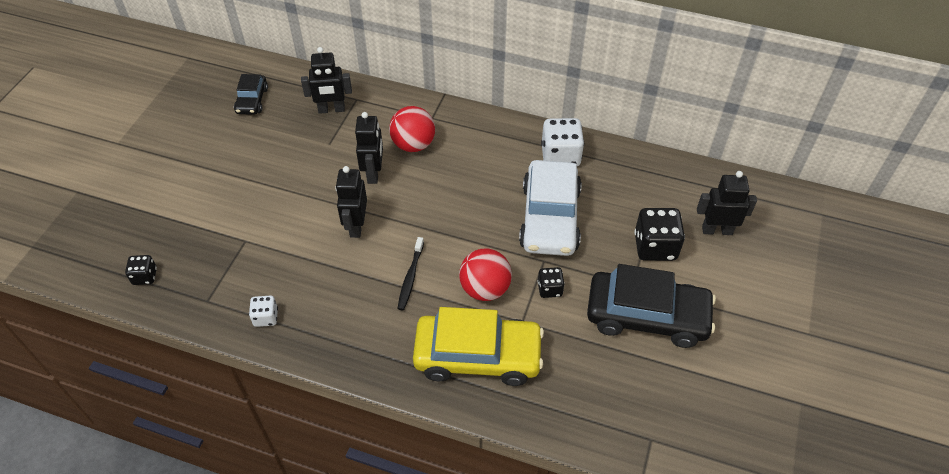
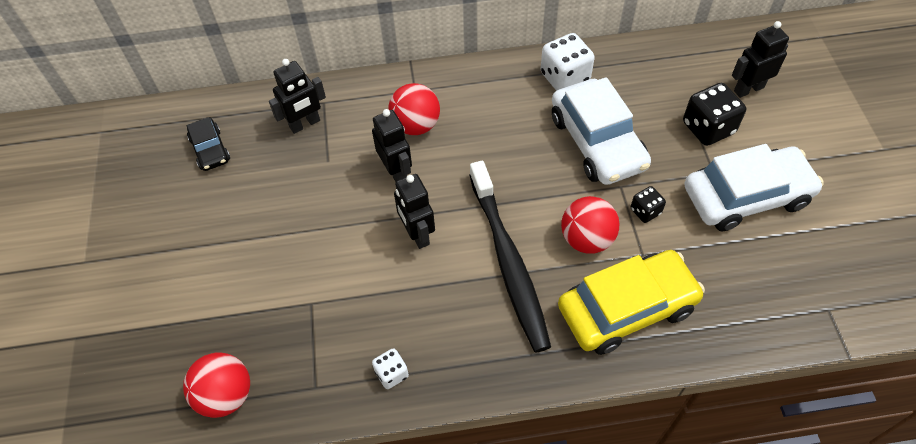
camera: 25 degrees left, 5 degrees up
black dice [125,255,157,285] -> red ball [183,353,250,418]
black toothbrush [397,237,424,311] -> black toothbrush [469,161,551,353], size x2.27
black car [587,264,716,348] -> white car [684,144,824,232]

